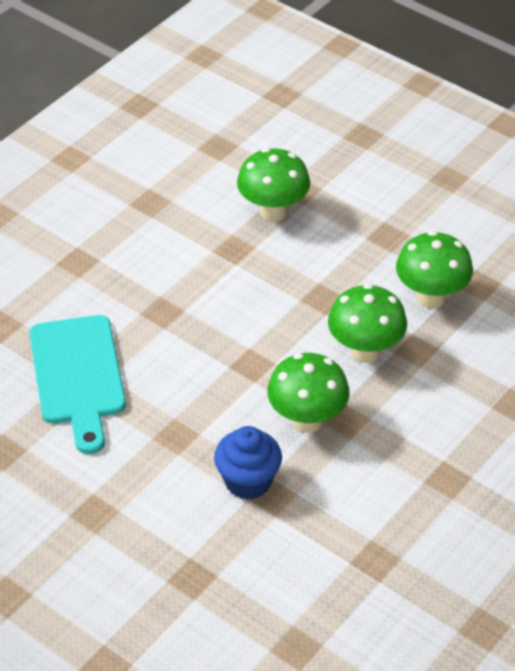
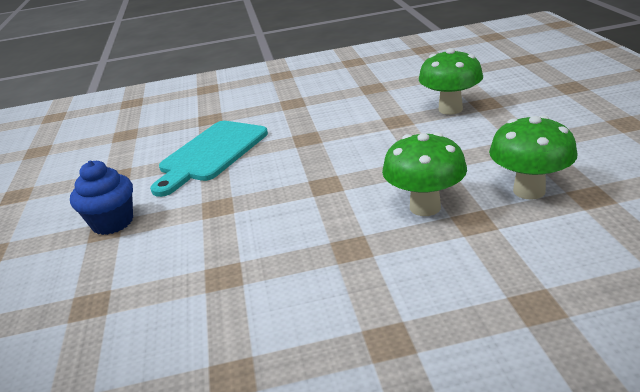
camera: 45 degrees right, 15 degrees down
blue cupcake [214,426,282,500] -> blue cupcake moved to [70,160,133,235]
green mushroom [267,353,350,433] -> none

